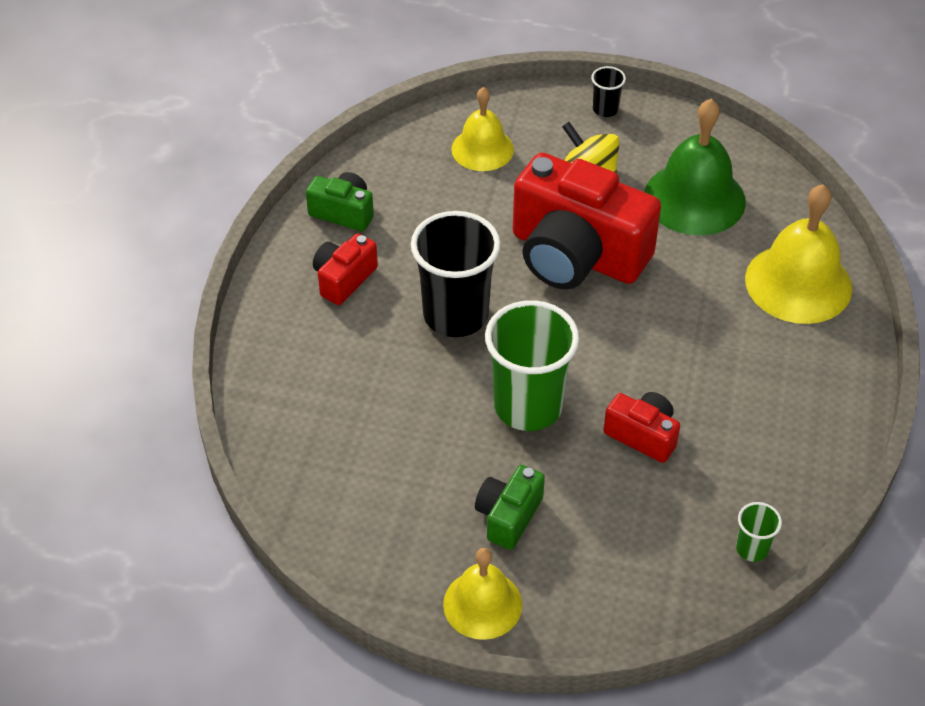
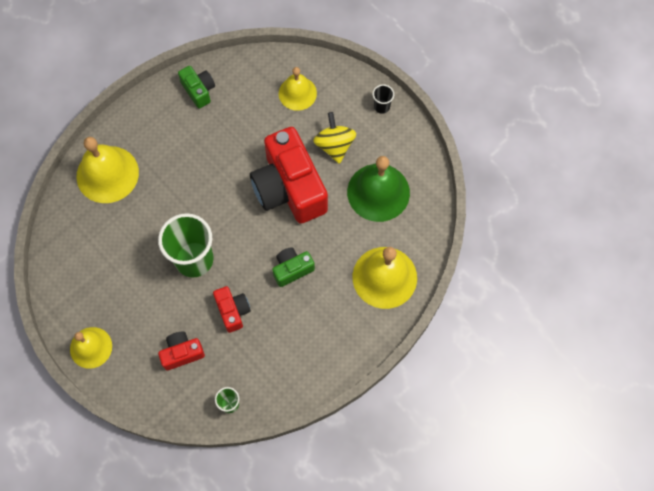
camera: 35 degrees right, 20 degrees up
red camera [313,233,378,305] -> red camera moved to [158,332,205,370]
black cup [411,211,501,337] -> none
green camera [475,465,545,550] -> green camera moved to [272,247,315,287]
none -> yellow bell [77,137,139,203]

